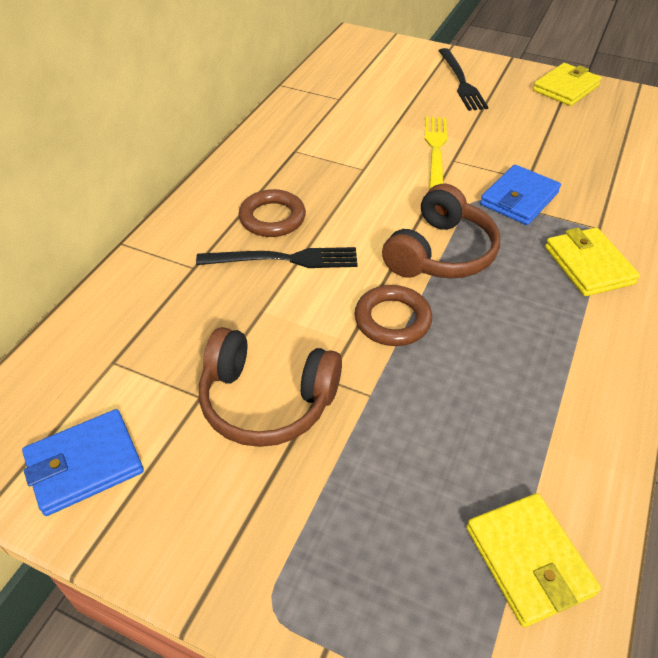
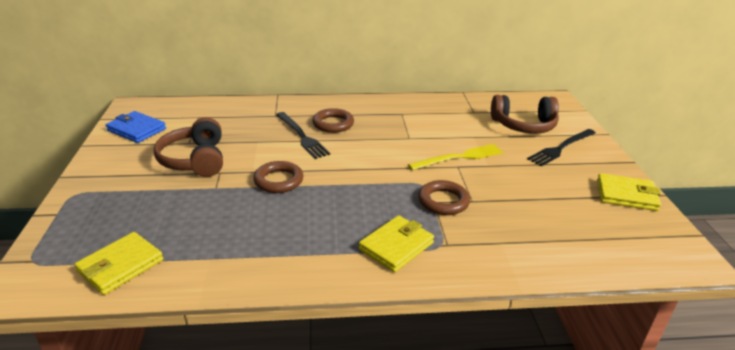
camera: 60 degrees right, 15 degrees down
brown headphones [382,184,500,278] -> brown headphones moved to [491,95,559,133]
blue wallet [480,165,561,225] -> brown ring [418,180,470,215]

